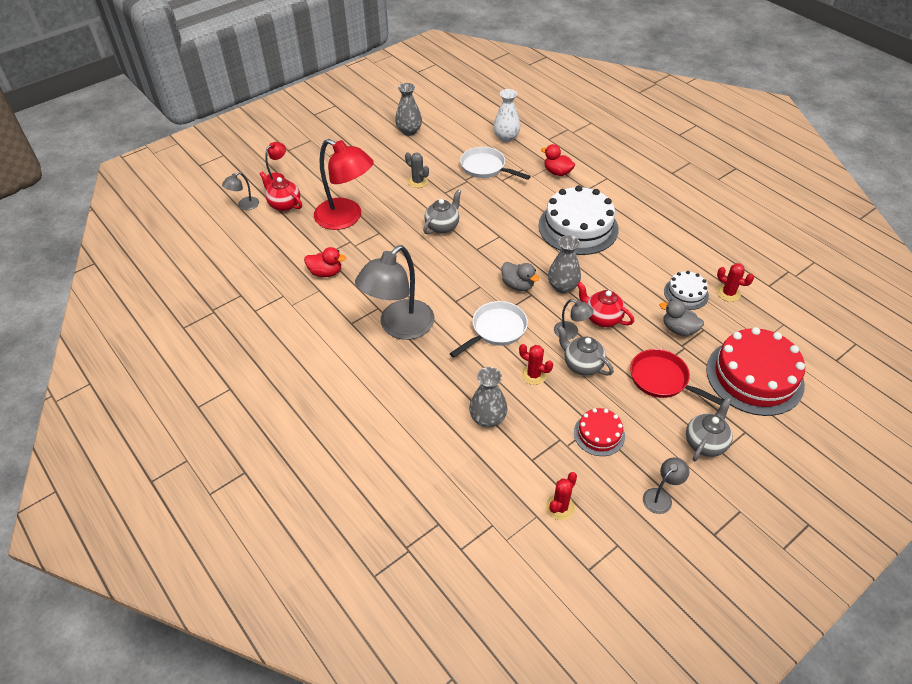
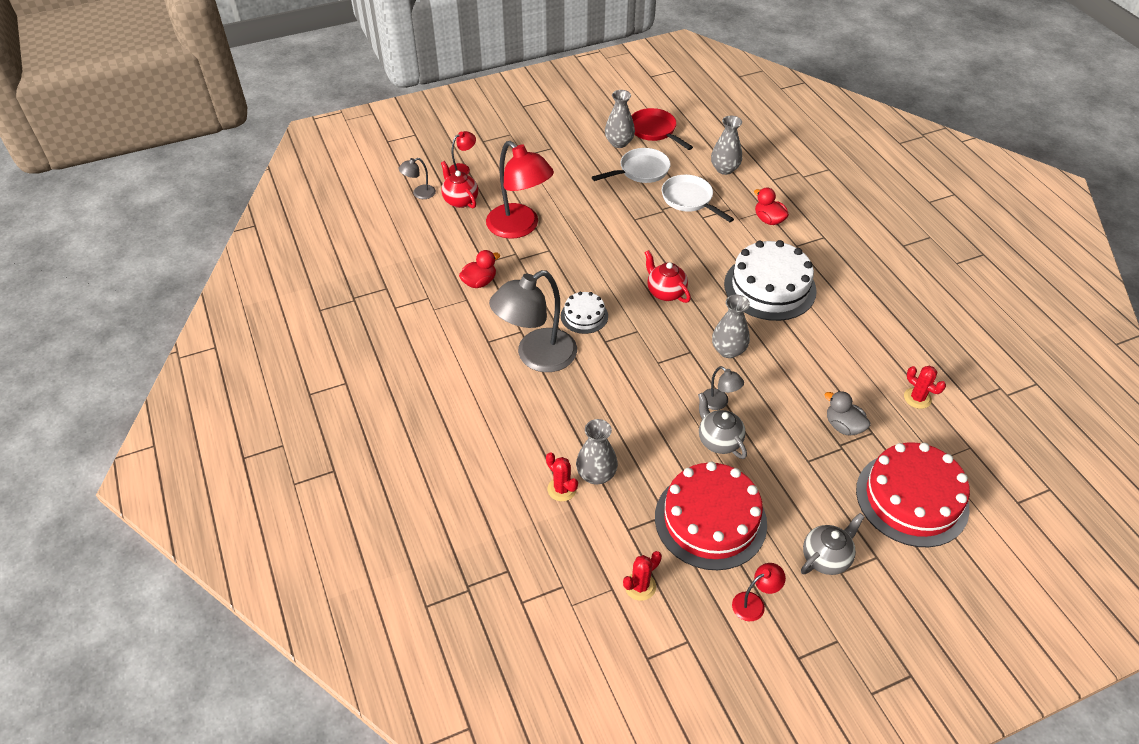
camera: 15 degrees right, 0 degrees up
red duck [304,247,346,277] -> red duck turned 60 degrees counterclockwise [459,250,500,288]
grey cactus [405,152,429,188] -> none
grey teapot [423,190,461,235] -> none
white pan [450,301,528,358] -> white pan moved to [592,148,671,183]
white vase [493,89,521,142] -> grey vase [711,116,742,175]
grey duck [502,262,539,291] -> none
red cactus [519,344,553,385] -> red cactus moved to [546,452,578,501]
red cake [574,408,625,456] -> red cake [655,462,767,570], size x1.97
red teapot [577,282,634,327] -> red teapot moved to [644,250,691,303]
red pan [630,349,724,406] -> red pan moved to [631,108,693,150]
grey lamp [643,457,689,514] -> red lamp [732,563,786,621]
white cake [664,271,709,310] -> white cake moved to [561,291,608,334]

